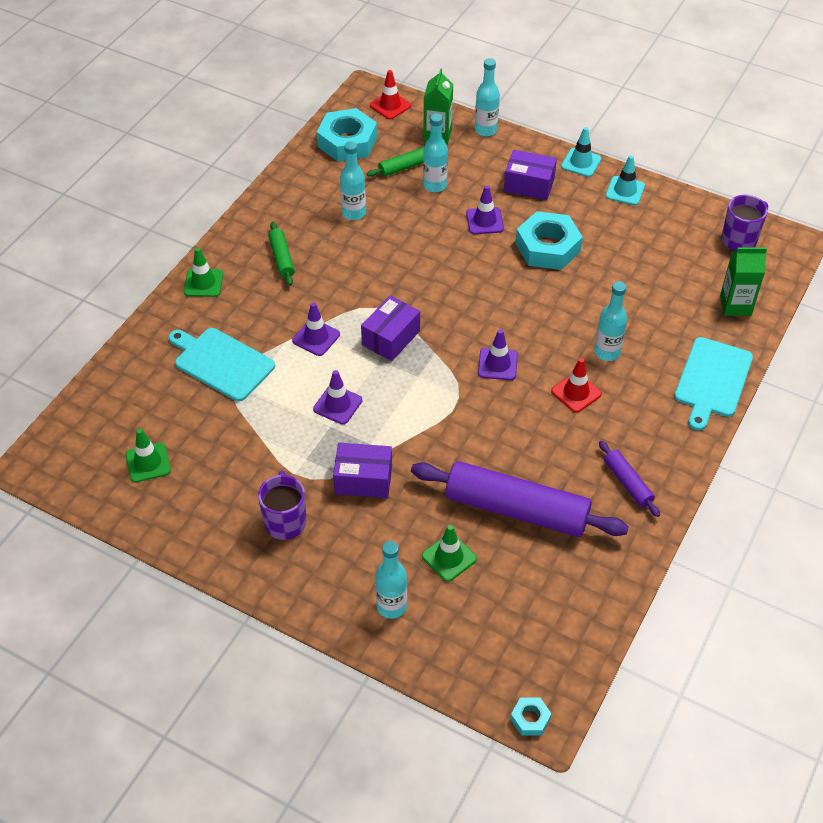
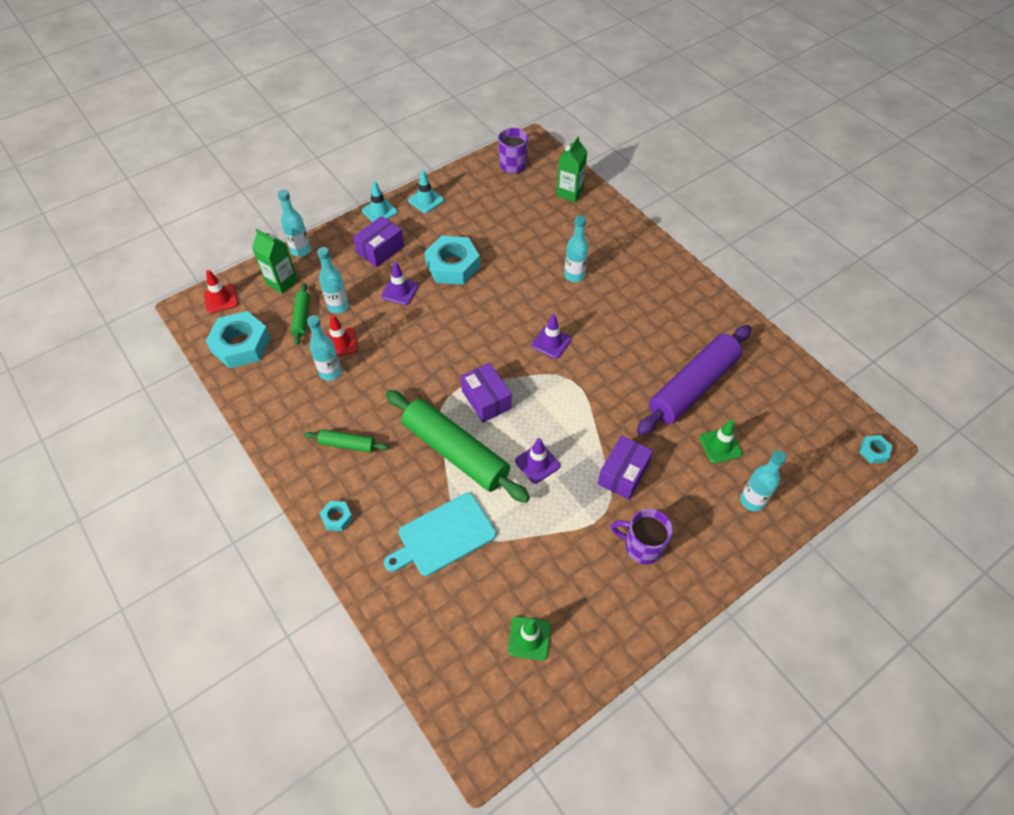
camera: 65 degrees left, 5 degrees up
green traffic cone [184,248,223,297] -> turquoise nut [320,501,353,531]
purple traffic cone [292,302,340,356] -> green rolling pin [386,390,530,503]
red traffic cone [551,358,602,413] -> red traffic cone moved to [325,315,358,356]
purple rolling pin [599,441,660,517] -> none
turquoise cutting board [674,337,753,431] -> none

